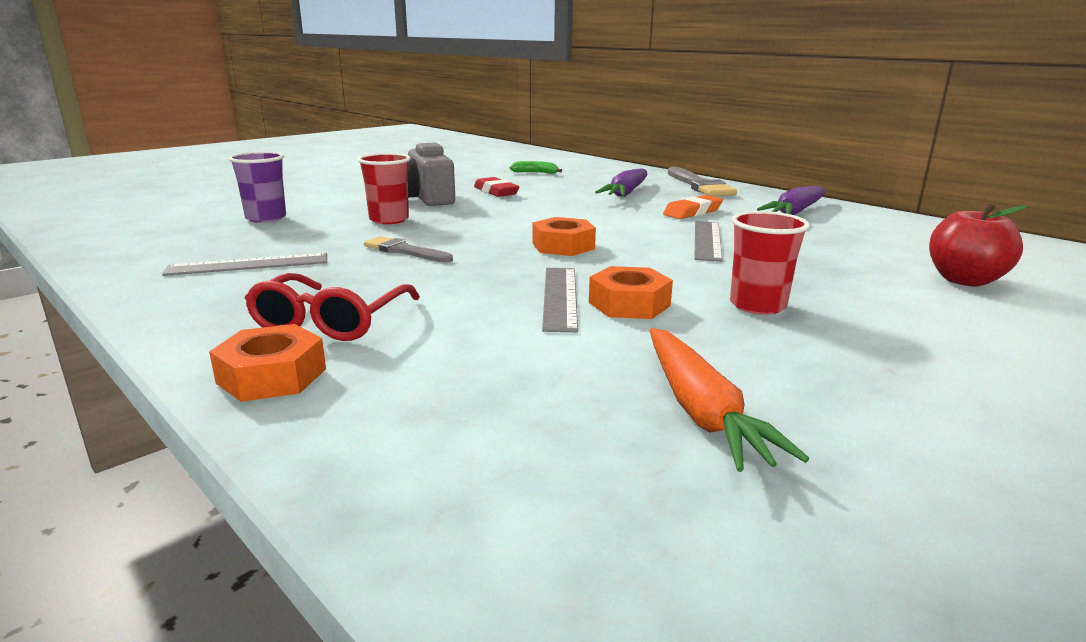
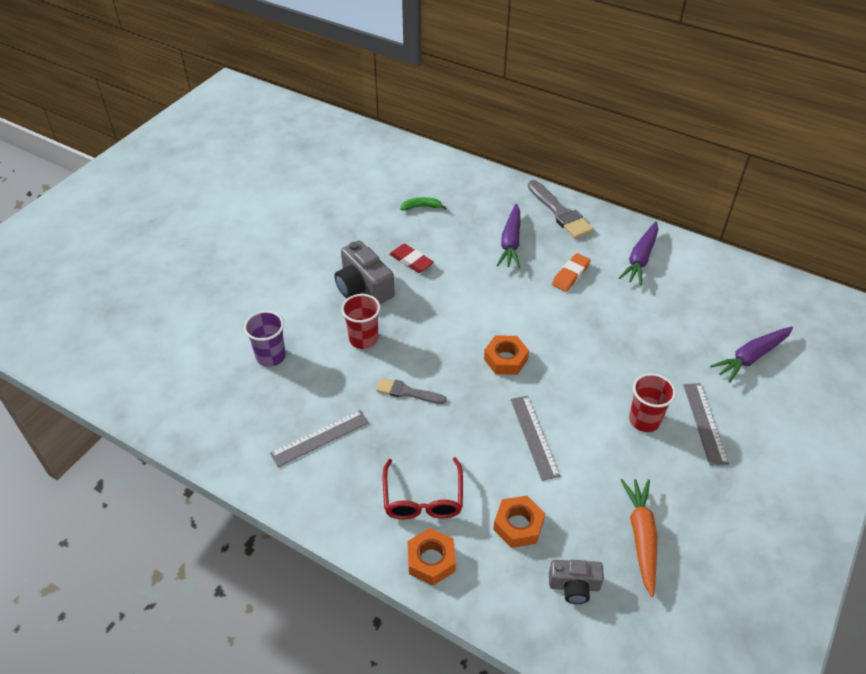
camera: 15 degrees left, 25 degrees up
orange nut [589,266,673,319] -> orange nut moved to [493,496,545,548]
orange carrot [650,328,809,472] -> orange carrot turned 150 degrees counterclockwise [621,479,657,597]
grey ruler [694,221,723,262] -> grey ruler moved to [683,383,729,466]
red apple [929,203,1027,287] -> purple carrot [710,327,793,383]
none -> grey camera [549,560,604,604]

